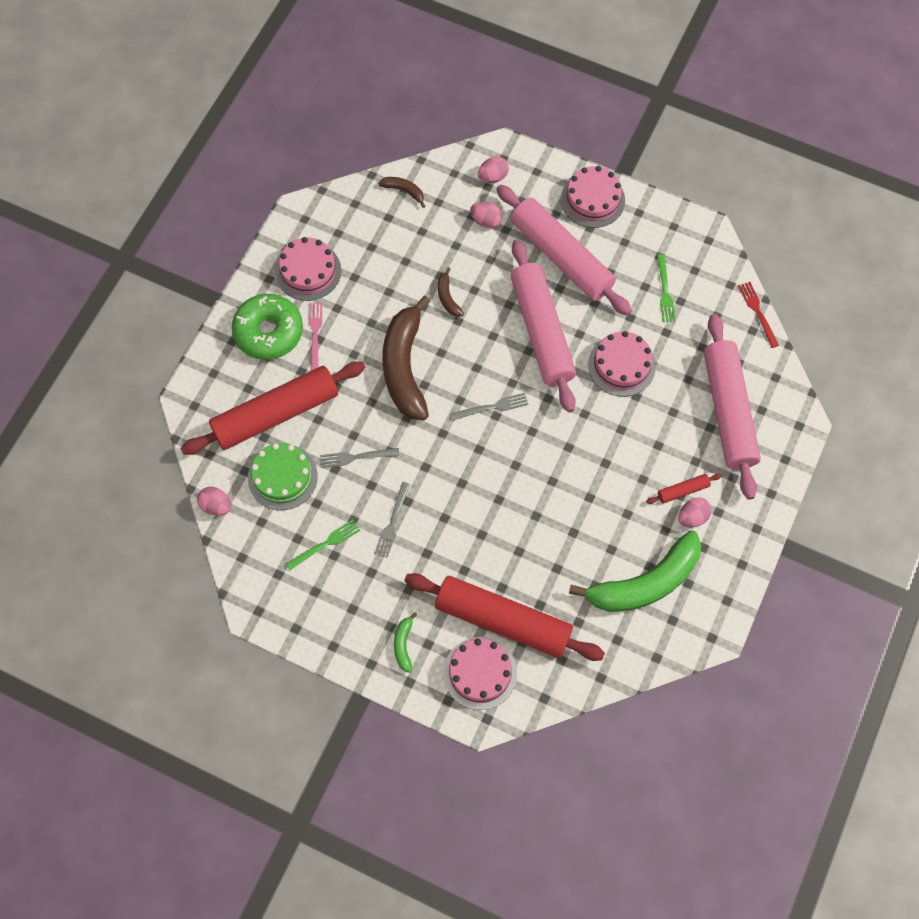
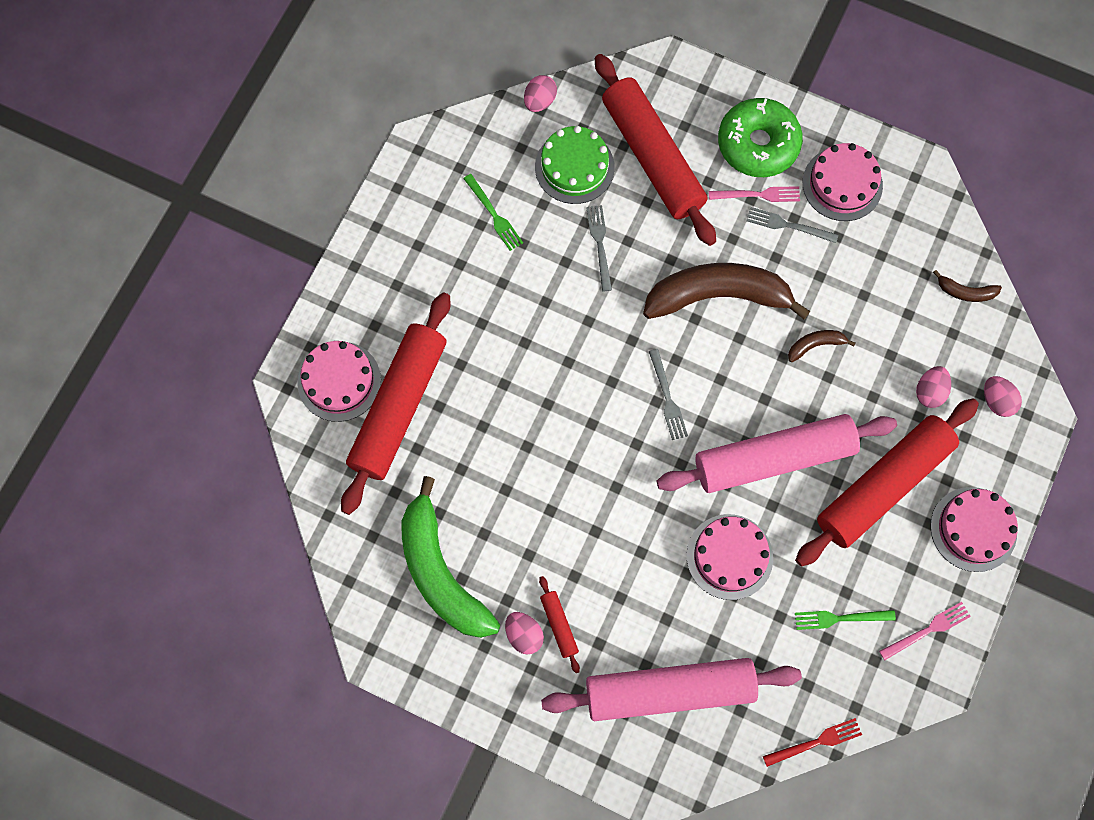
camera: 90 degrees right, 5 degrees up
grey fork [374,482,410,558] -> grey fork moved to [746,207,838,243]
brown banana [378,177,425,208] -> brown banana turned 75 degrees clockwise [933,270,1002,302]
green banana [394,612,418,673] -> none
pink rolling pin [496,185,632,315] -> red rolling pin [795,398,979,567]
none -> pink fork [879,602,971,660]

